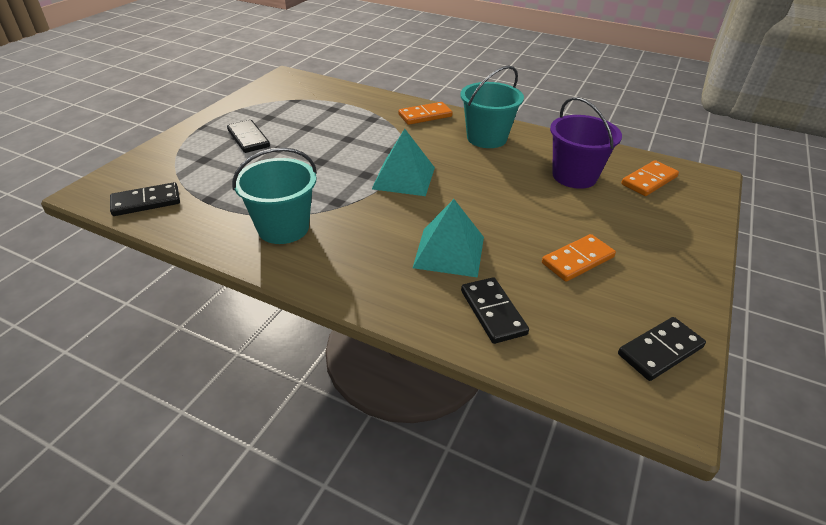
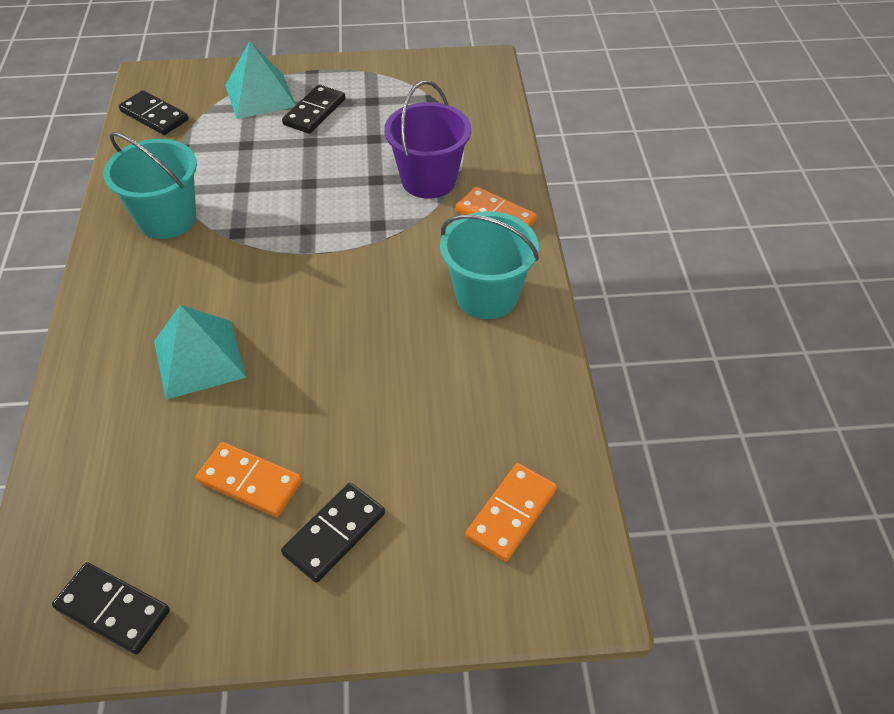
camera: 60 degrees right, 10 degrees up
turquoise pyramid [372,129,435,196] -> turquoise pyramid moved to [225,41,296,119]
black domino [461,277,529,344] -> black domino moved to [281,483,385,583]
purple bucket [550,97,622,189] -> purple bucket moved to [384,80,471,199]
orange domino [621,160,679,196] -> orange domino turned 75 degrees counterclockwise [465,463,557,562]

